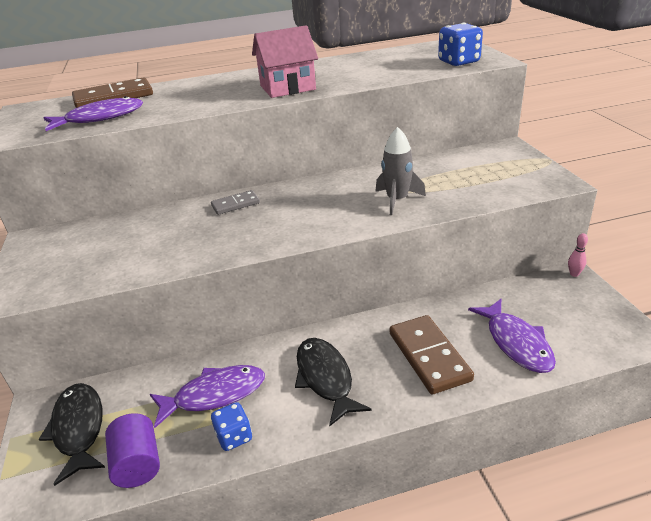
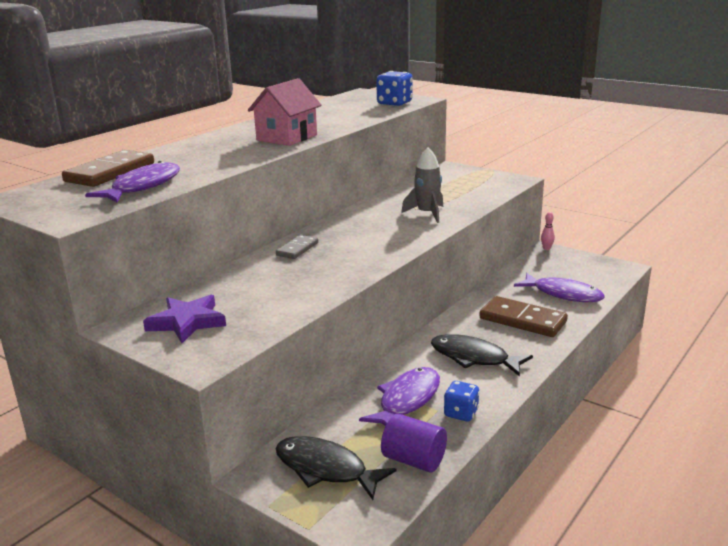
camera: 40 degrees left, 10 degrees down
none -> purple star [143,295,226,343]

